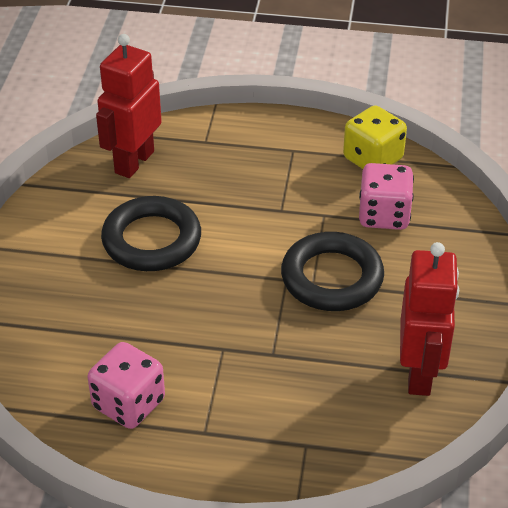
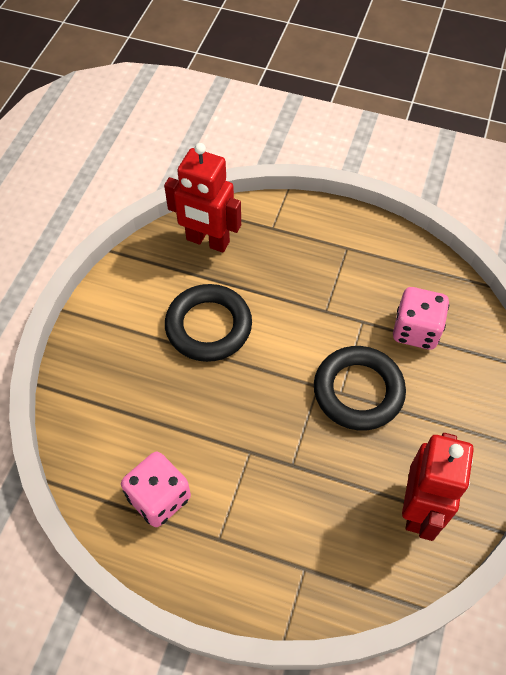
camera: 10 degrees right, 15 degrees up
red robot [96,34,162,178] -> red robot turned 105 degrees counterclockwise [164,143,241,253]
yellow dice [343,105,407,169] -> none

